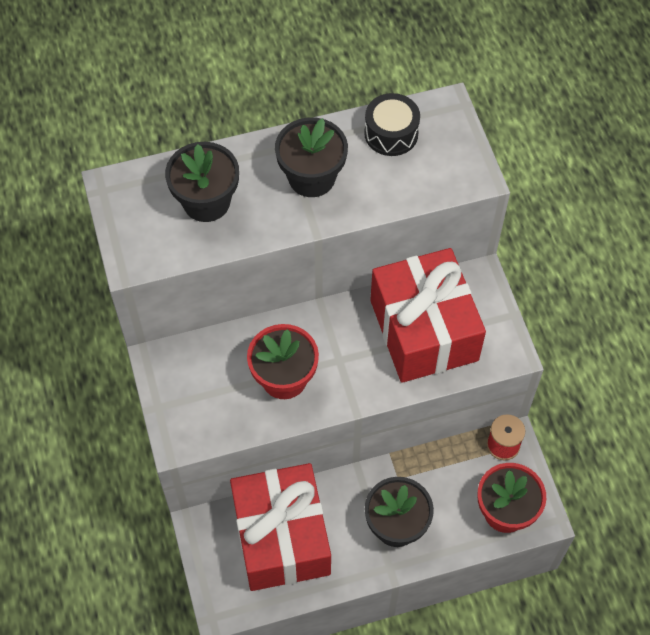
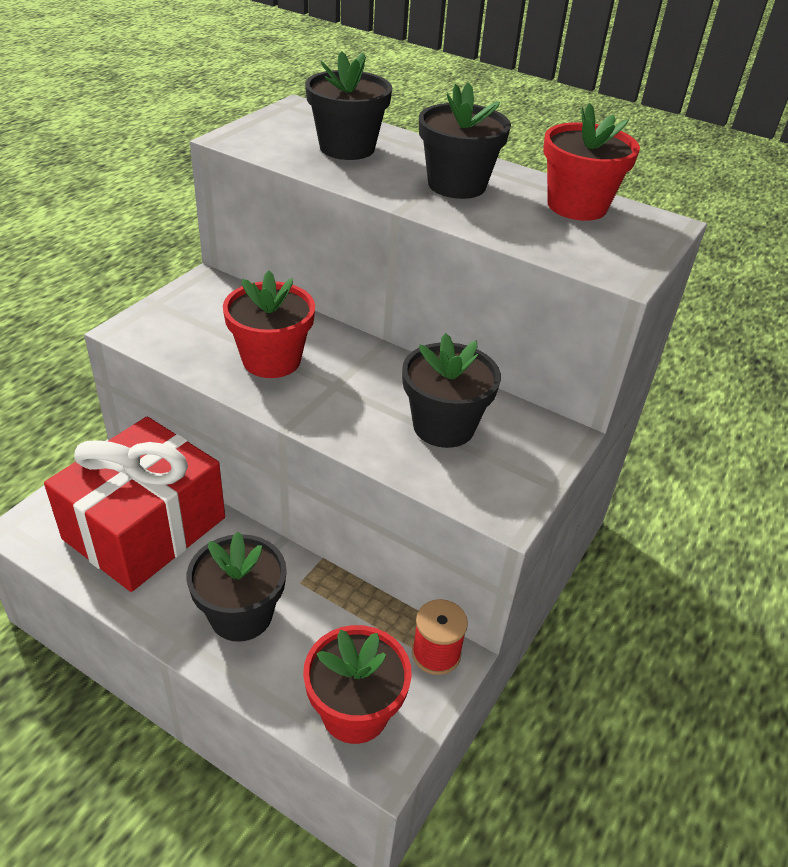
camera: 45 degrees right, 20 degrees down
black drum [364,93,420,156] -> red flower pot [543,103,640,221]
red gift [370,248,486,383] -> black flower pot [402,333,501,448]

